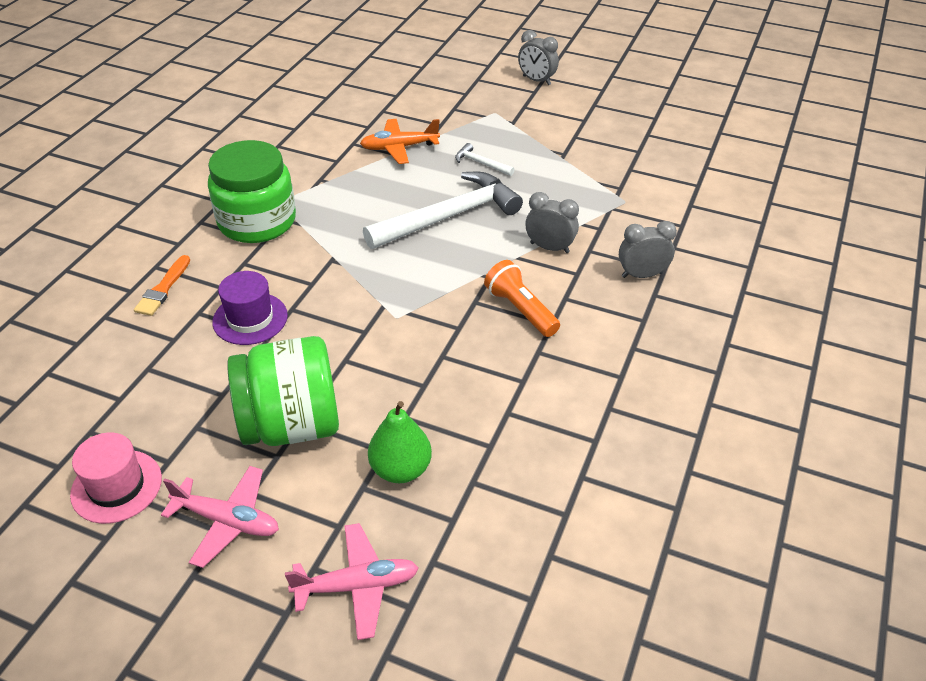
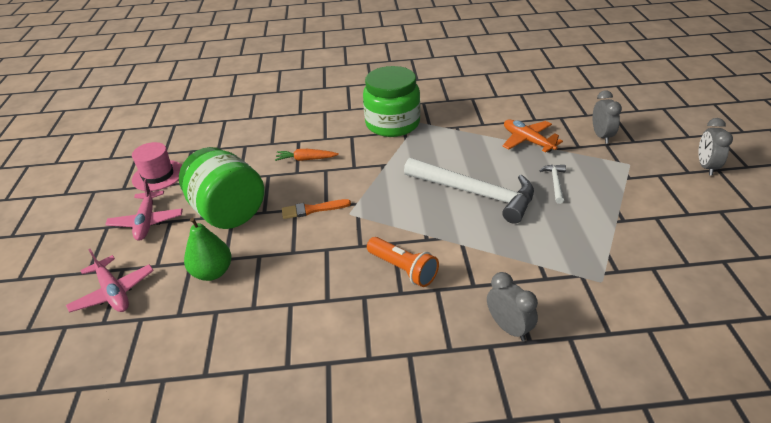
camera: 65 degrees right, 5 degrees down
orange brush [134,255,190,316] -> orange brush moved to [282,199,351,219]
purple hat [212,271,288,345] -> orange carrot [275,149,339,161]
orange flashlight [484,260,560,337] -> orange flashlight turned 105 degrees clockwise [367,237,439,287]
grey clock [525,192,579,253] -> grey clock moved to [592,90,622,144]

